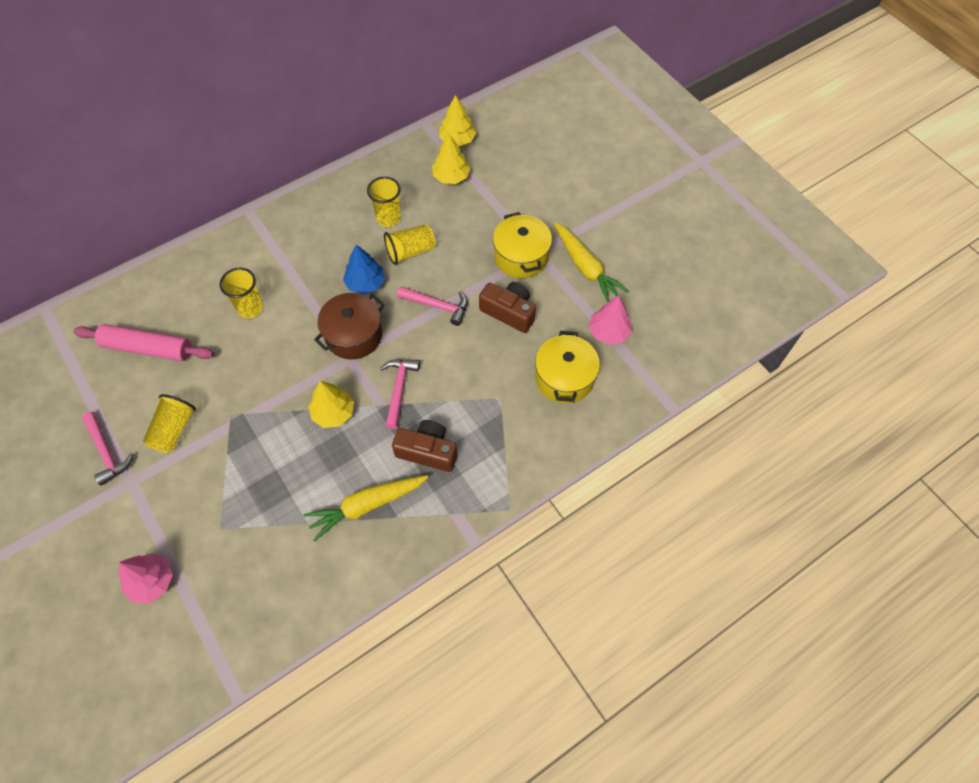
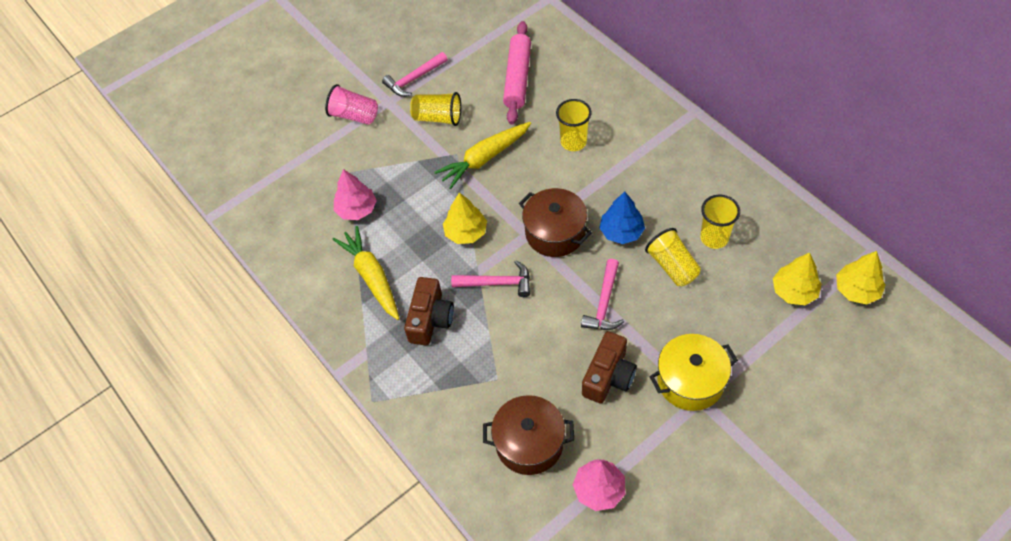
camera: 90 degrees right, 5 degrees down
pink tree [119,553,173,603] -> pink tree moved to [334,169,377,220]
yellow pot [535,331,600,403] -> brown pot [483,395,574,475]
yellow carrot [554,222,629,302] -> yellow carrot moved to [434,122,531,189]
none -> pink cup [325,84,378,125]

